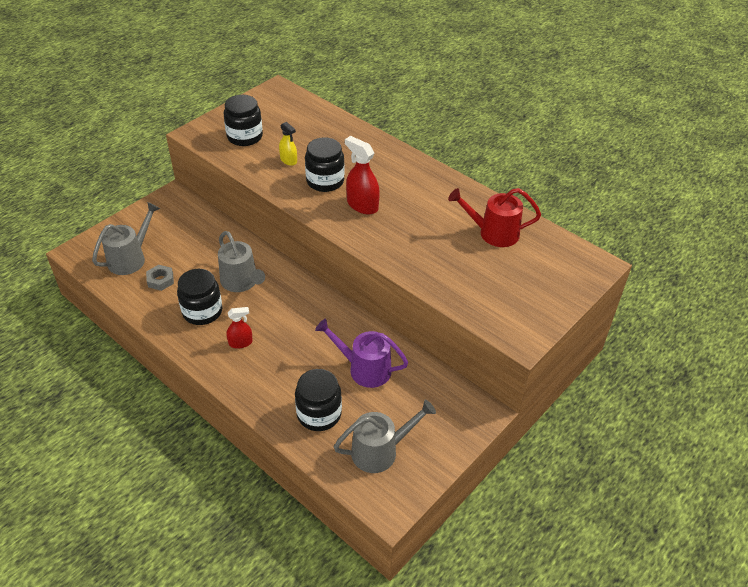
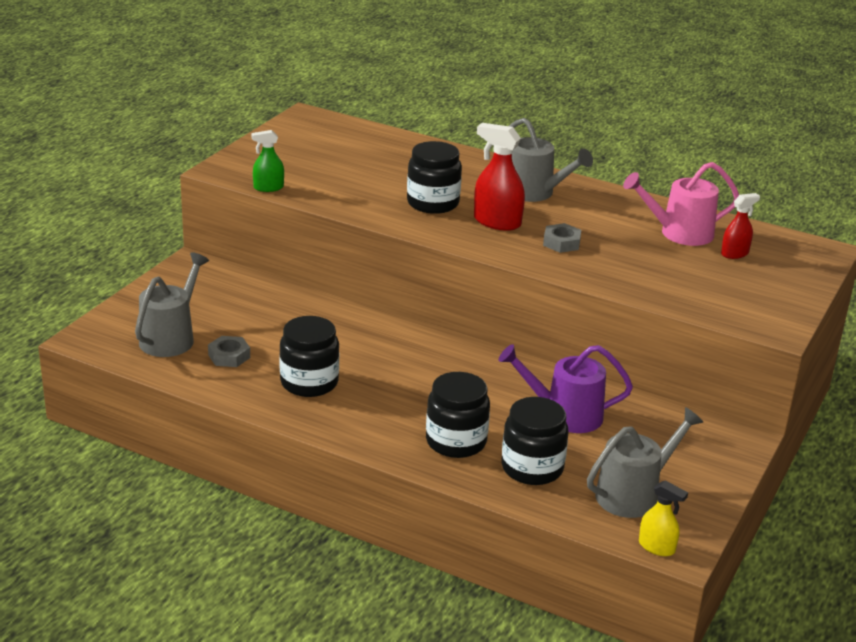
camera: 15 degrees left, 15 degrees down
grey watering can [218,231,265,292] -> grey watering can moved to [509,118,593,202]
black jar [224,95,263,146] -> black jar moved to [426,372,490,458]
red spray bottle [227,307,253,349] -> red spray bottle moved to [721,193,760,259]
yellow spray bottle [279,122,297,166] -> yellow spray bottle moved to [639,481,688,556]
red watering can [448,188,541,247] -> pink watering can [623,162,739,246]
none -> green spray bottle [251,130,284,192]
none -> grey nut [543,223,581,253]

